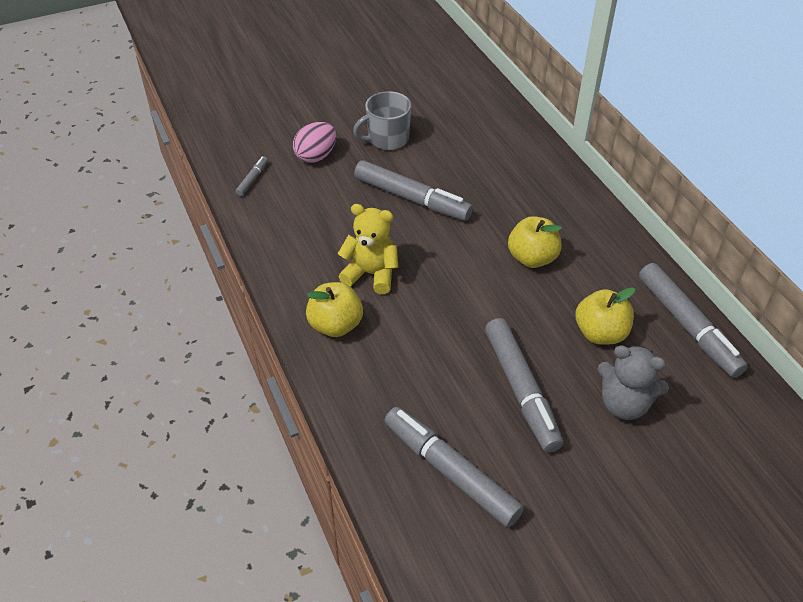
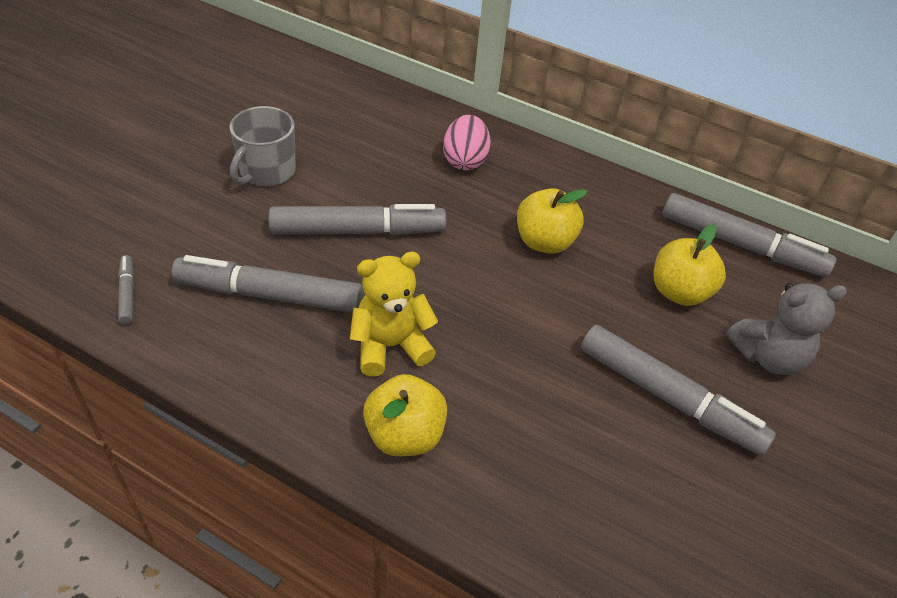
camera: 40 degrees left, 0 degrees up
pink egg [293,122,336,163] -> pink egg moved to [443,115,491,170]
grey marker [384,407,524,527] -> grey marker moved to [171,255,363,313]

